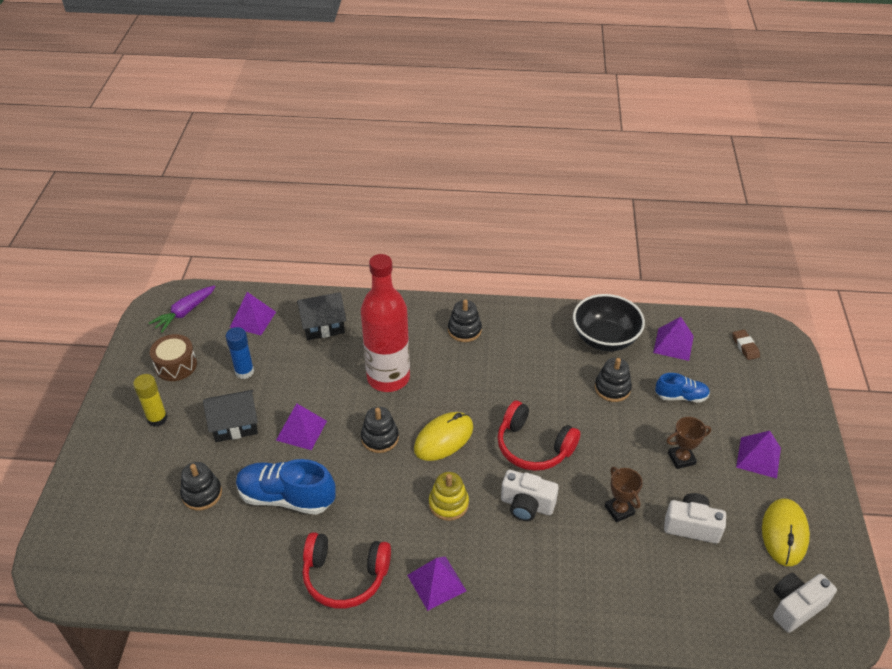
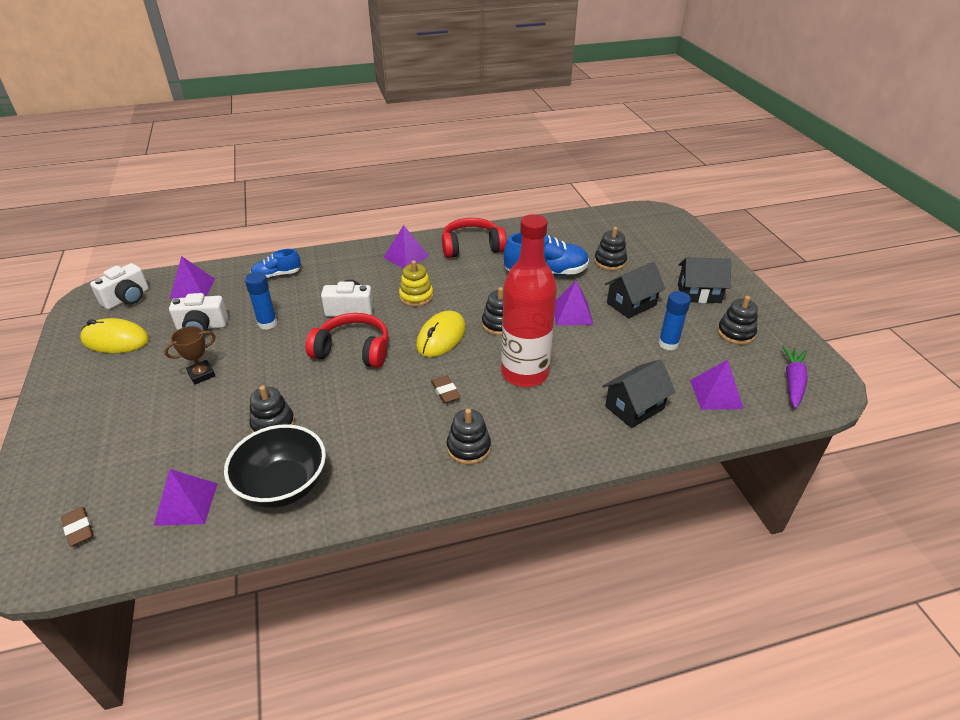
camera: 160 degrees right, 5 degrees down
yellow glue stick [133,374,168,427] -> black house [678,257,731,303]
brown drum [150,334,197,381] -> black stacking toy [717,296,758,345]
brown trophy [605,467,643,523] -> blue glue stick [245,272,277,330]
blue shoe [655,373,710,402] -> blue shoe moved to [251,249,301,279]
purple pyramid [736,431,781,479] -> purple pyramid moved to [170,256,215,299]
yellow mouse [762,499,810,566] -> yellow mouse turned 75 degrees counterclockwise [80,318,149,353]
none -> brown eraser [431,375,461,403]

